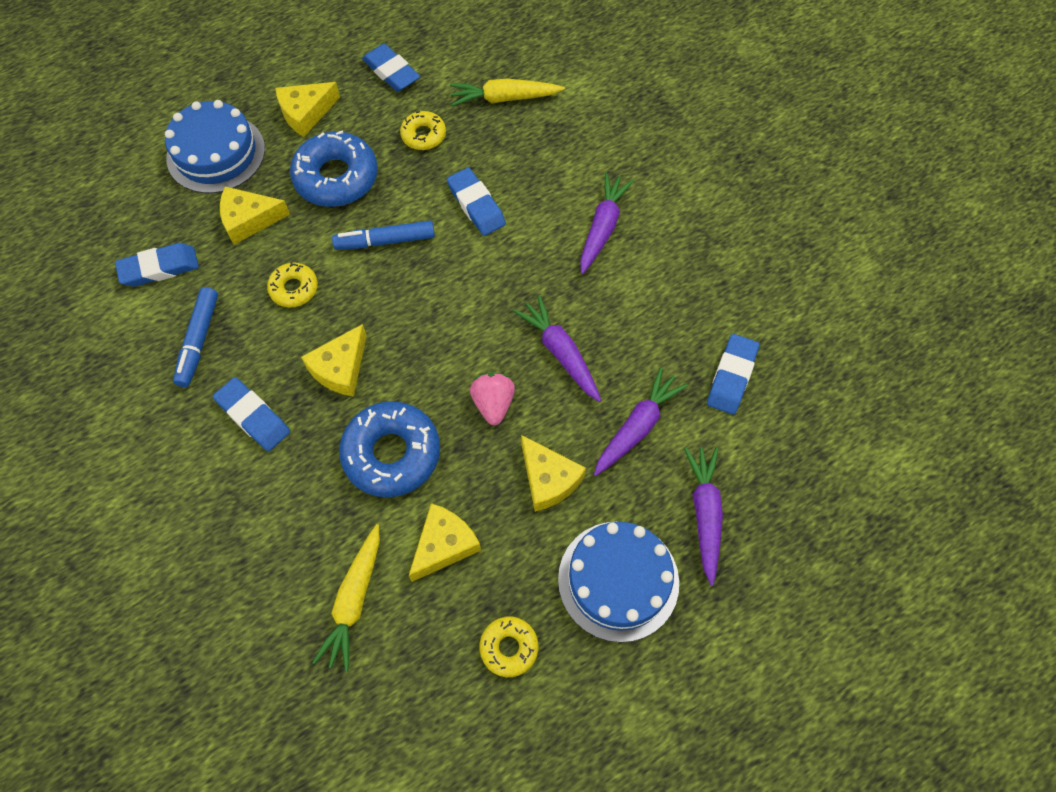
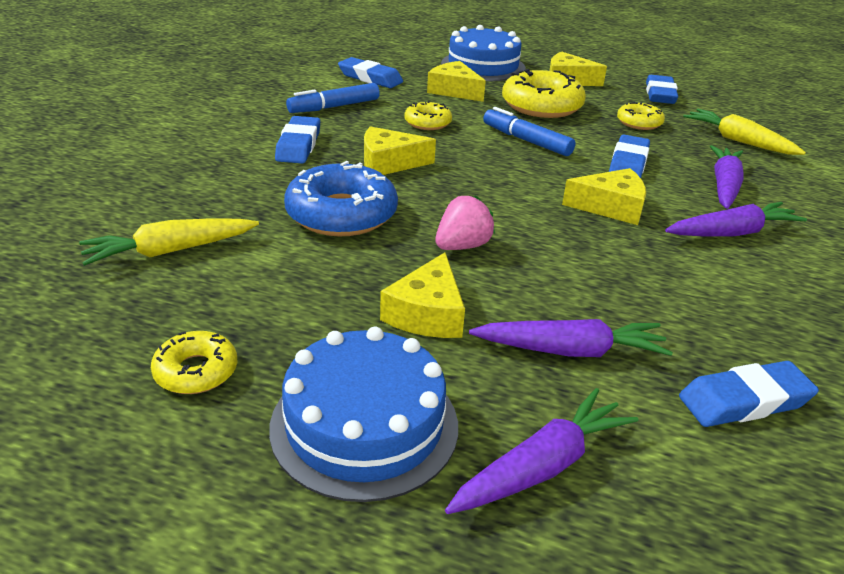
camera: 50 degrees right, 30 degrees down
blue donut [290,131,378,207] -> yellow donut [502,69,586,118]
yellow cheese [409,503,481,582] -> yellow cheese moved to [562,168,646,225]
purple carrot [514,296,601,402] -> purple carrot moved to [710,145,744,209]

